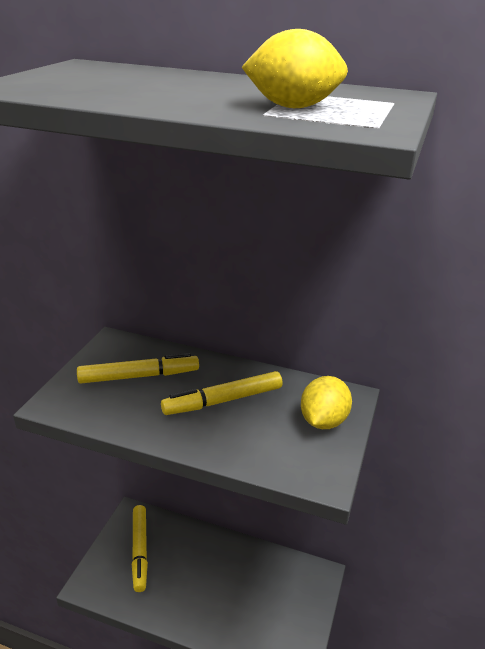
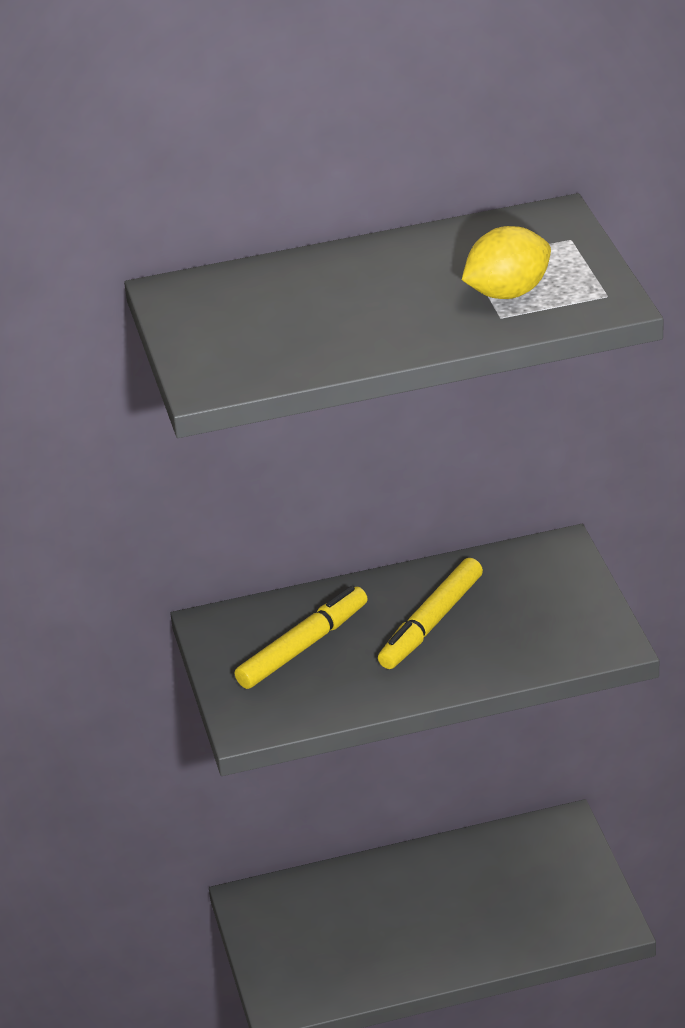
camera: 30 degrees left, 5 degrees up
yellow marker [132,505,148,592] -> none
yellow lemon [301,376,352,429] -> none

